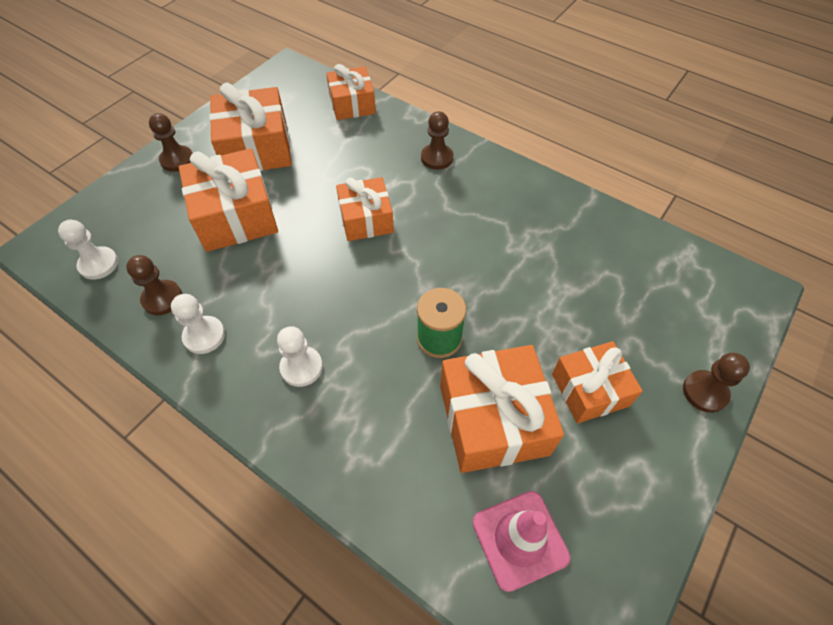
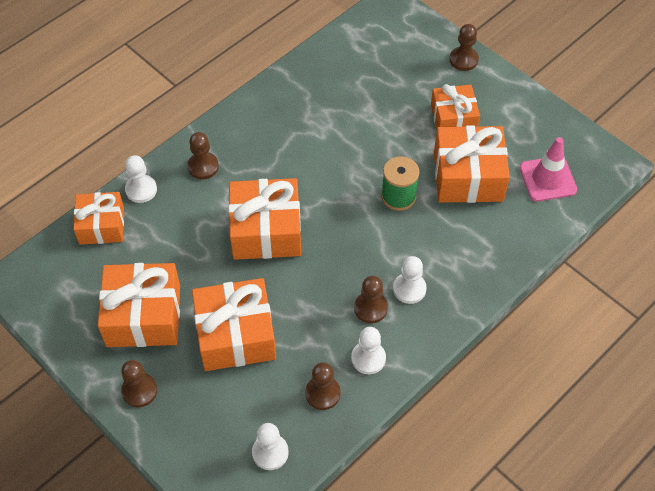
camera: 80 degrees left, 0 degrees up
orange gift [336,177,394,241] -> orange gift [228,178,301,260], size x1.54
none -> white pawn [125,155,157,203]
none -> brown pawn [354,276,388,323]

